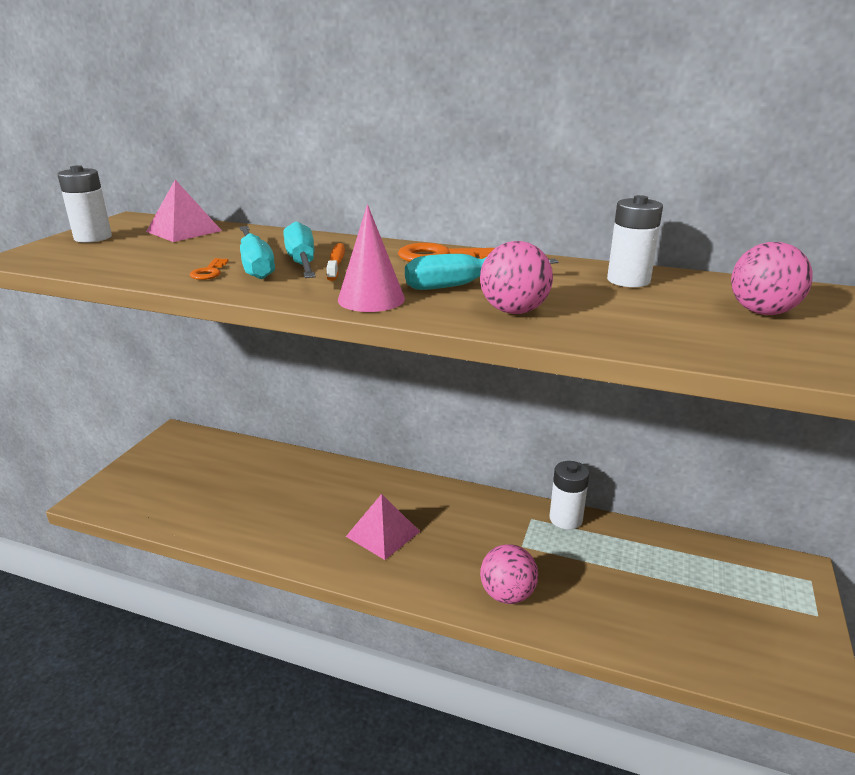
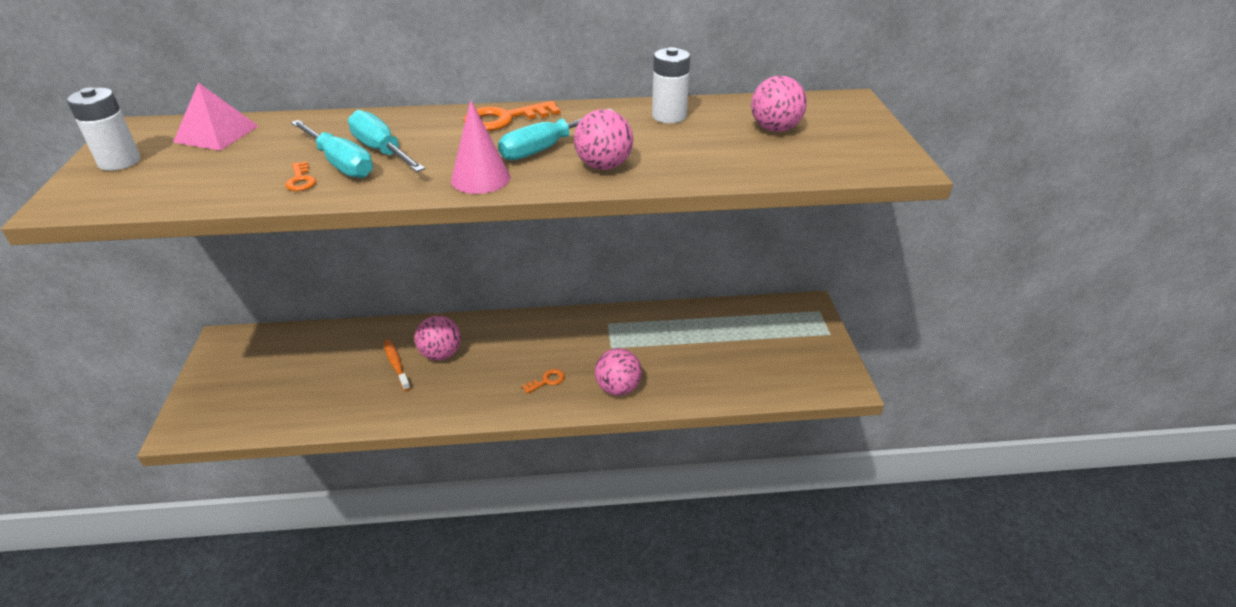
camera: 25 degrees left, 10 degrees up
orange toothbrush [326,243,345,281] -> orange toothbrush moved to [384,340,411,391]
pink pyramid [346,494,420,560] -> none
white battery [550,461,589,529] -> none
none -> pink ball [414,316,461,360]
none -> orange key [522,369,565,394]

